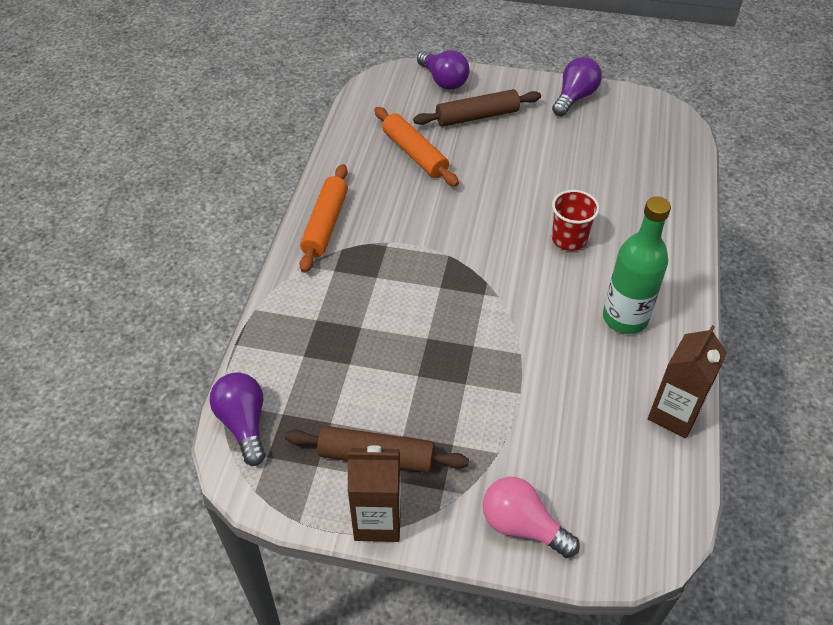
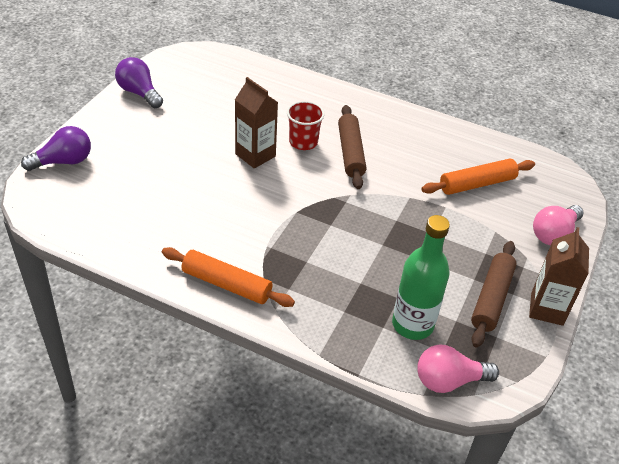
camera: 80 degrees left, 5 degrees down
purple light bulb [210,372,265,466] -> pink light bulb [417,345,499,393]
orange rolling pin [374,107,459,187] -> orange rolling pin moved to [421,159,535,195]
brown rolling pin [413,89,541,127] -> brown rolling pin moved to [338,105,366,189]
green bottle [603,197,671,334] -> green bottle moved to [392,215,450,340]
brown carton [648,325,727,438] -> brown carton moved to [235,77,278,169]

